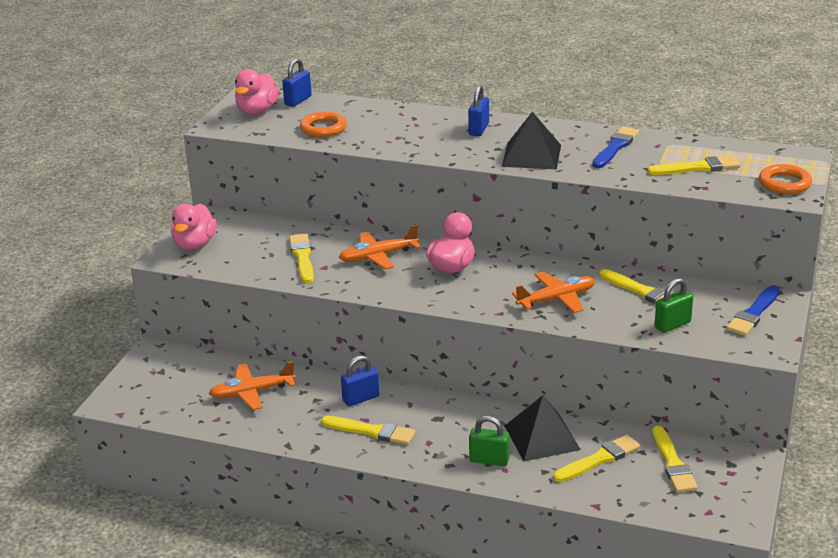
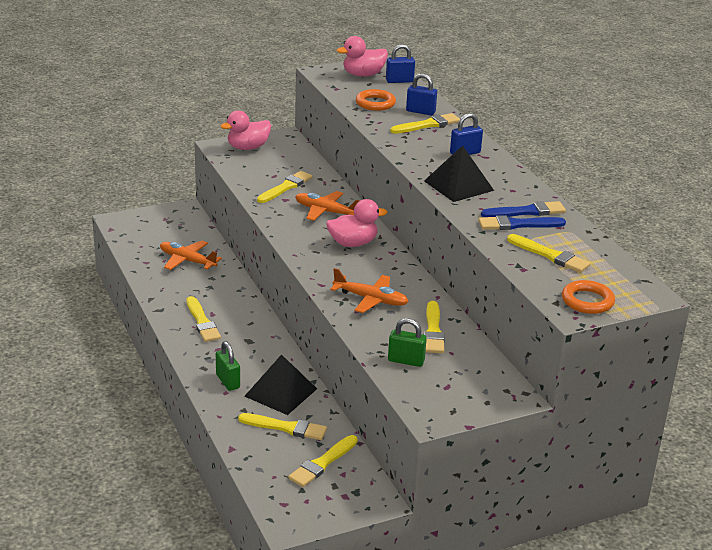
camera: 45 degrees right, 0 degrees up
blue padlock [341,355,379,406] -> blue padlock moved to [406,73,437,115]
blue brush [726,285,780,336] -> blue brush moved to [478,215,566,230]
none -> yellow brush [390,113,460,134]

